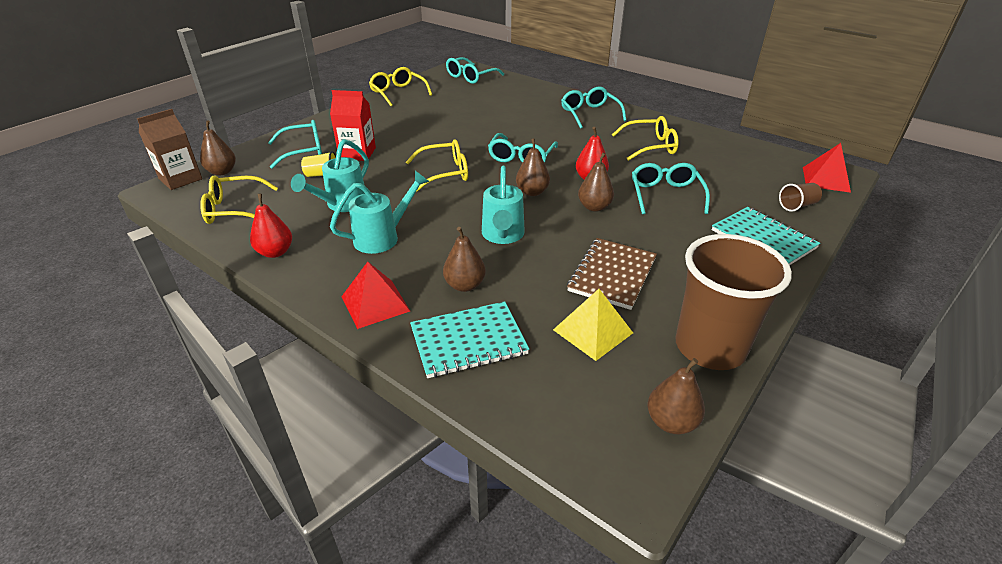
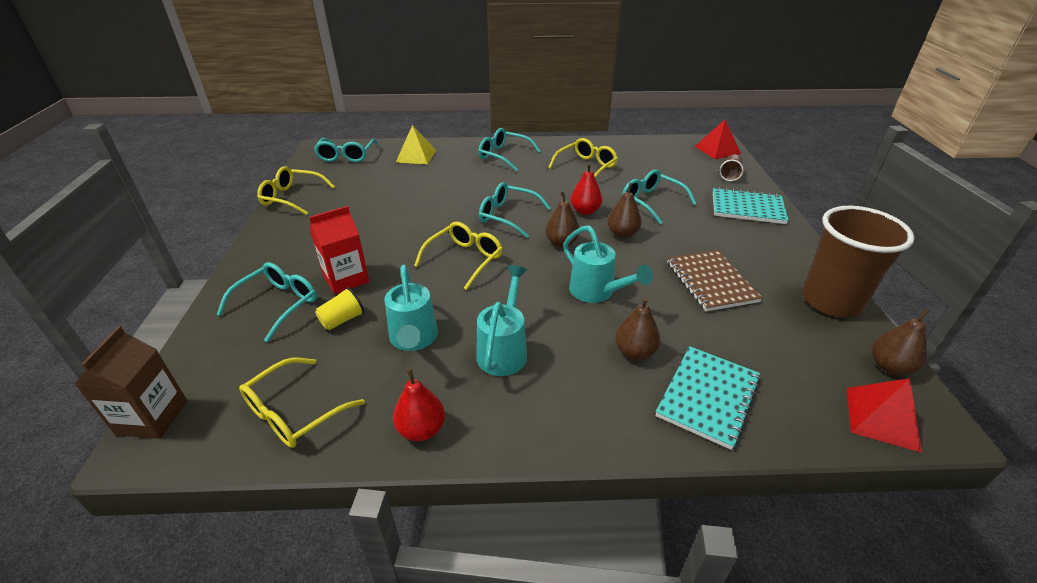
camera: 40 degrees left, 0 degrees up
brown pear [200,120,236,175] -> none
red pyramid [341,262,410,329] -> red pyramid moved to [847,378,922,453]
turquoise glasses [488,133,558,163] -> turquoise glasses turned 135 degrees clockwise [479,182,551,238]
yellow pyramid [553,289,633,361] -> yellow pyramid moved to [396,125,436,165]

